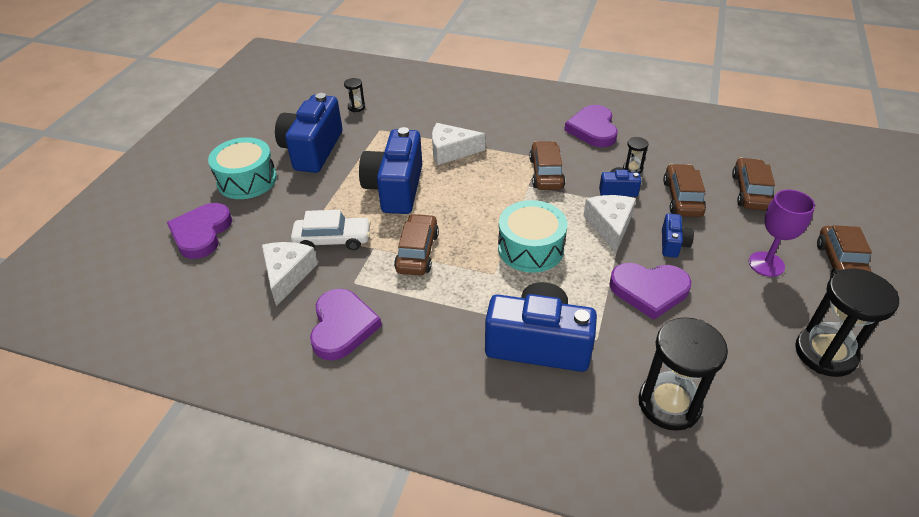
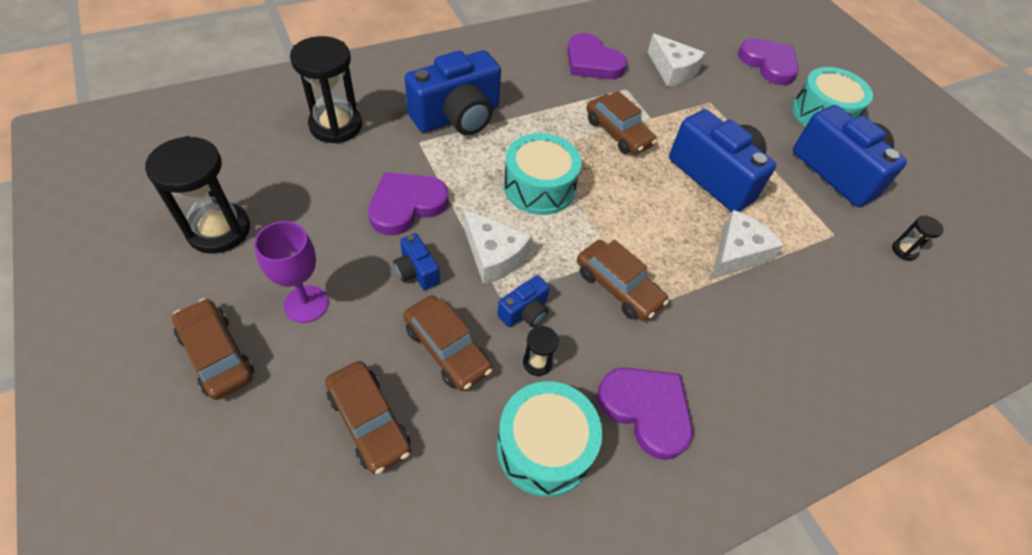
camera: 130 degrees right, 10 degrees up
white car [291,210,371,250] -> none
none -> turquoise drum [497,381,602,497]

